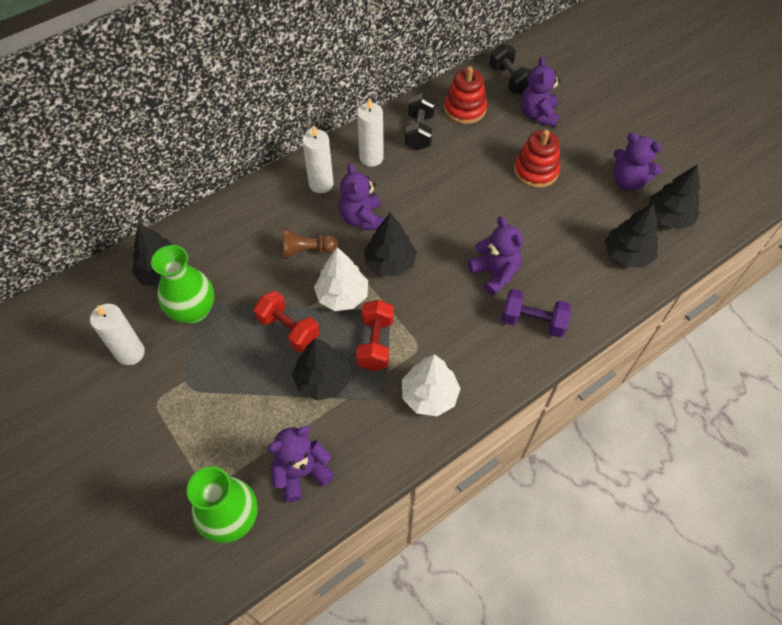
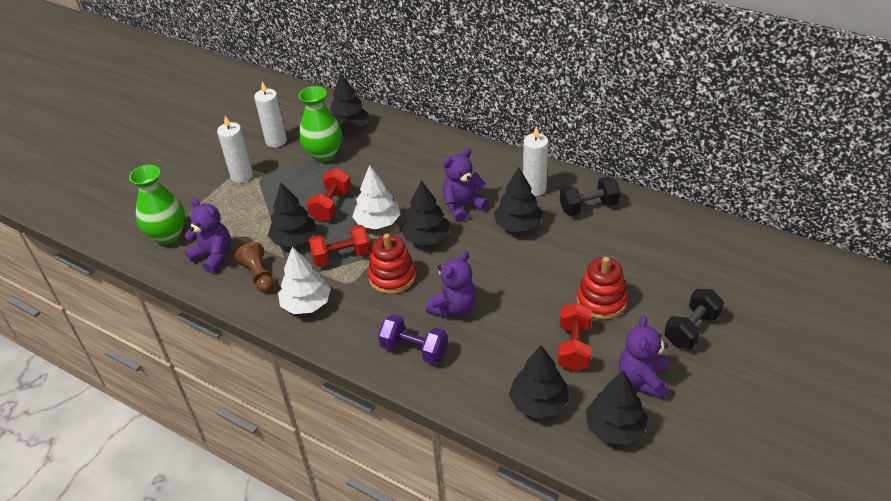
camera: 70 degrees right, 15 degrees down
brown pawn [283,228,338,259] -> brown pawn moved to [235,242,274,292]
white candle [302,125,334,193] -> white candle moved to [217,116,253,183]
red stacking toy [444,66,487,124] -> red stacking toy moved to [368,233,416,294]
black dumbbell [489,44,532,95] -> black dumbbell moved to [664,288,724,349]
purple dumbbell [501,289,572,338] -> purple dumbbell turned 60 degrees counterclockwise [378,314,448,364]
purple teddy bear [520,56,561,127] -> none
none -> black tree [494,167,543,232]
none -> red dumbbell [558,302,592,371]

